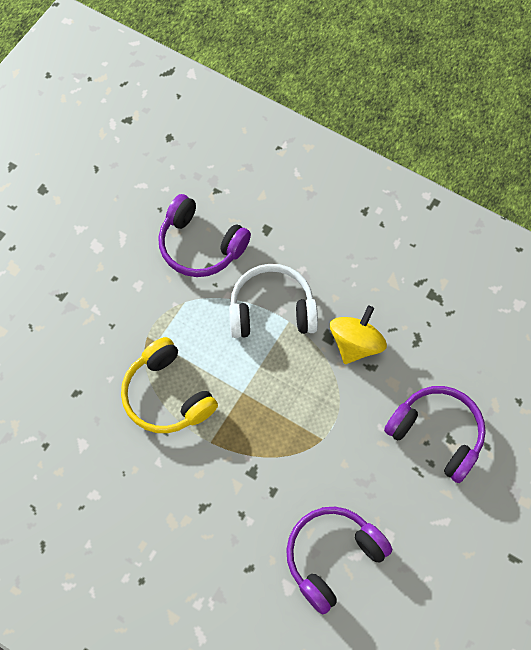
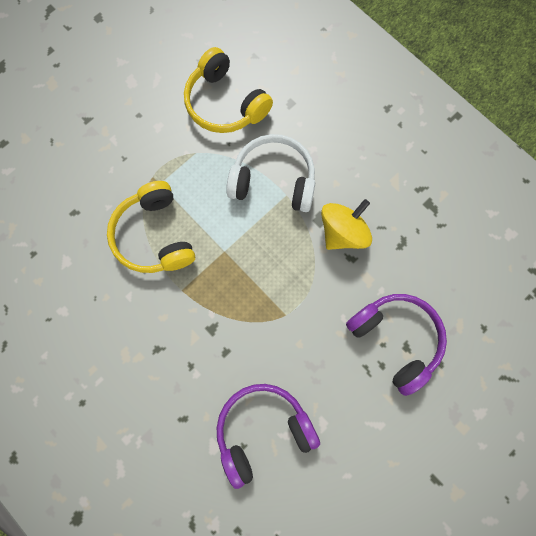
camera: 15 degrees right, 10 degrees up
purple headphones [158,194,251,277] -> yellow headphones [184,47,273,133]

